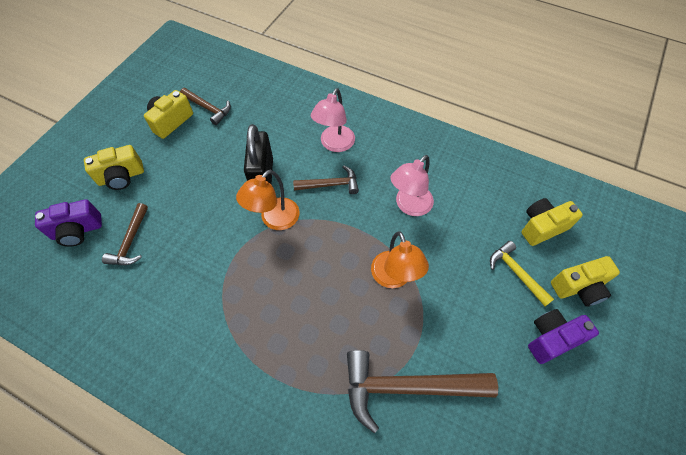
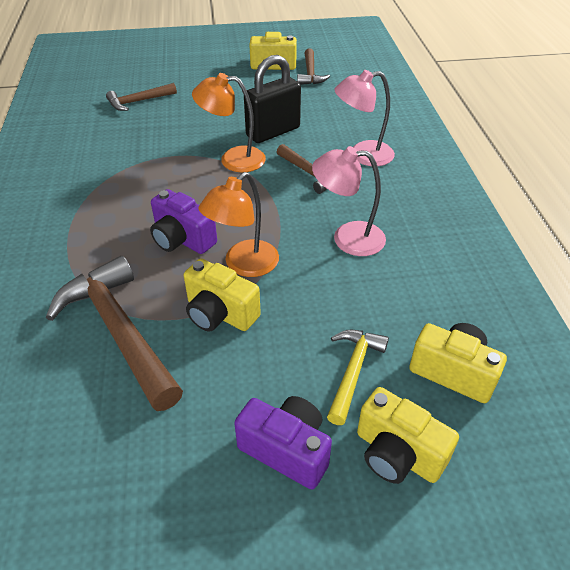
camera: 55 degrees right, 15 degrees down
purple camera [35,199,102,247] -> purple camera moved to [150,189,217,254]
yellow camera [84,145,144,190] -> yellow camera moved to [184,258,261,332]

